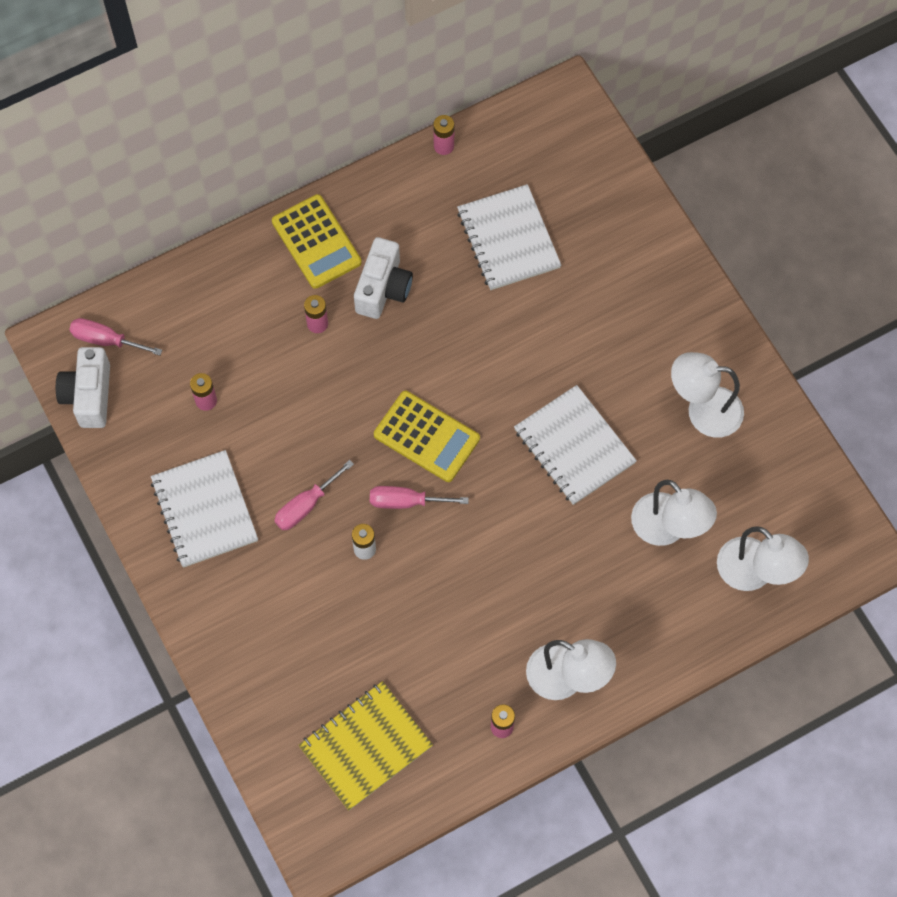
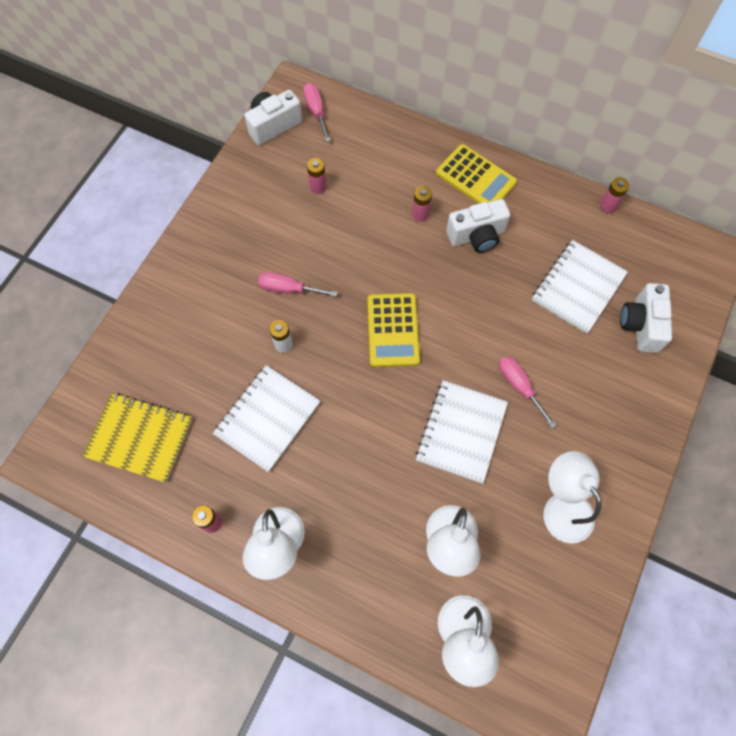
camera: 55 degrees right, 0 degrees up
white notebook [151,450,258,568] -> white notebook moved to [213,365,320,472]
yellow calculator [272,194,362,289] -> yellow calculator turned 75 degrees counterclockwise [436,144,517,203]
pink screwdriver [370,486,469,509] -> pink screwdriver moved to [499,356,557,428]
none -> white camera [620,283,672,353]

